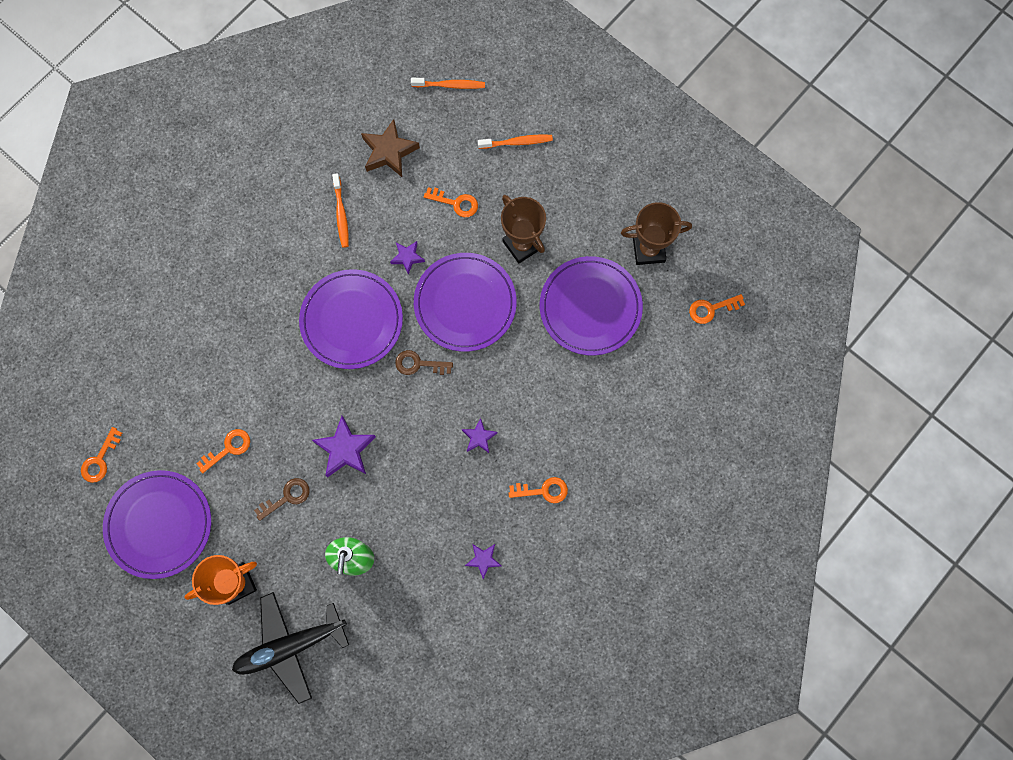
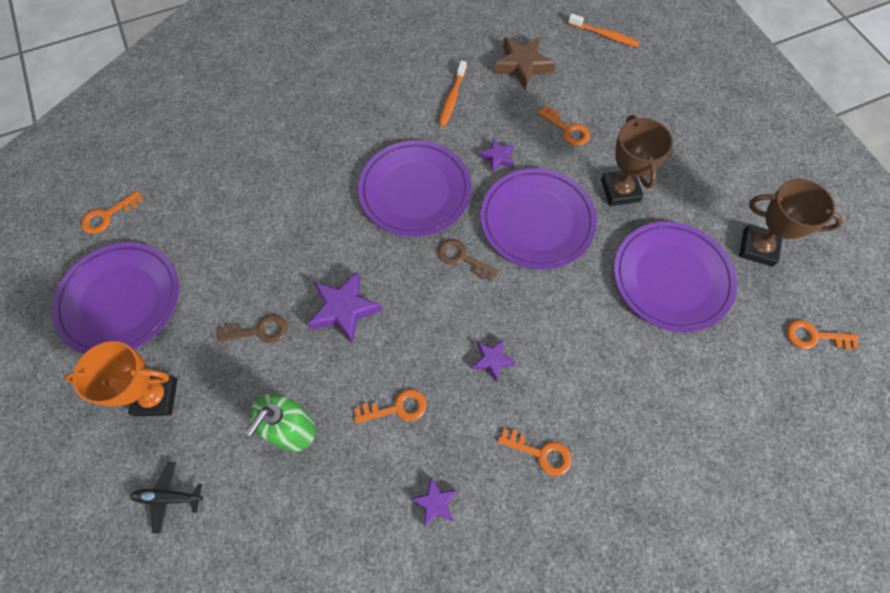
camera: 25 degrees right, 10 degrees down
orange key [196,429,250,473] -> orange key moved to [354,389,427,424]
black plane [232,592,349,704] -> black plane [130,462,203,534], size x0.48
orange toothbrush [478,135,553,149] -> none

